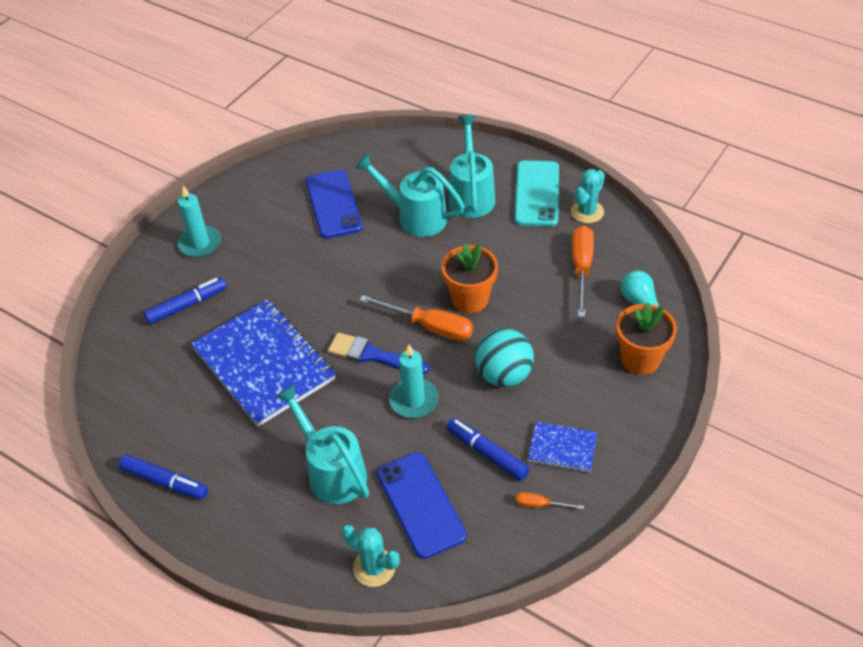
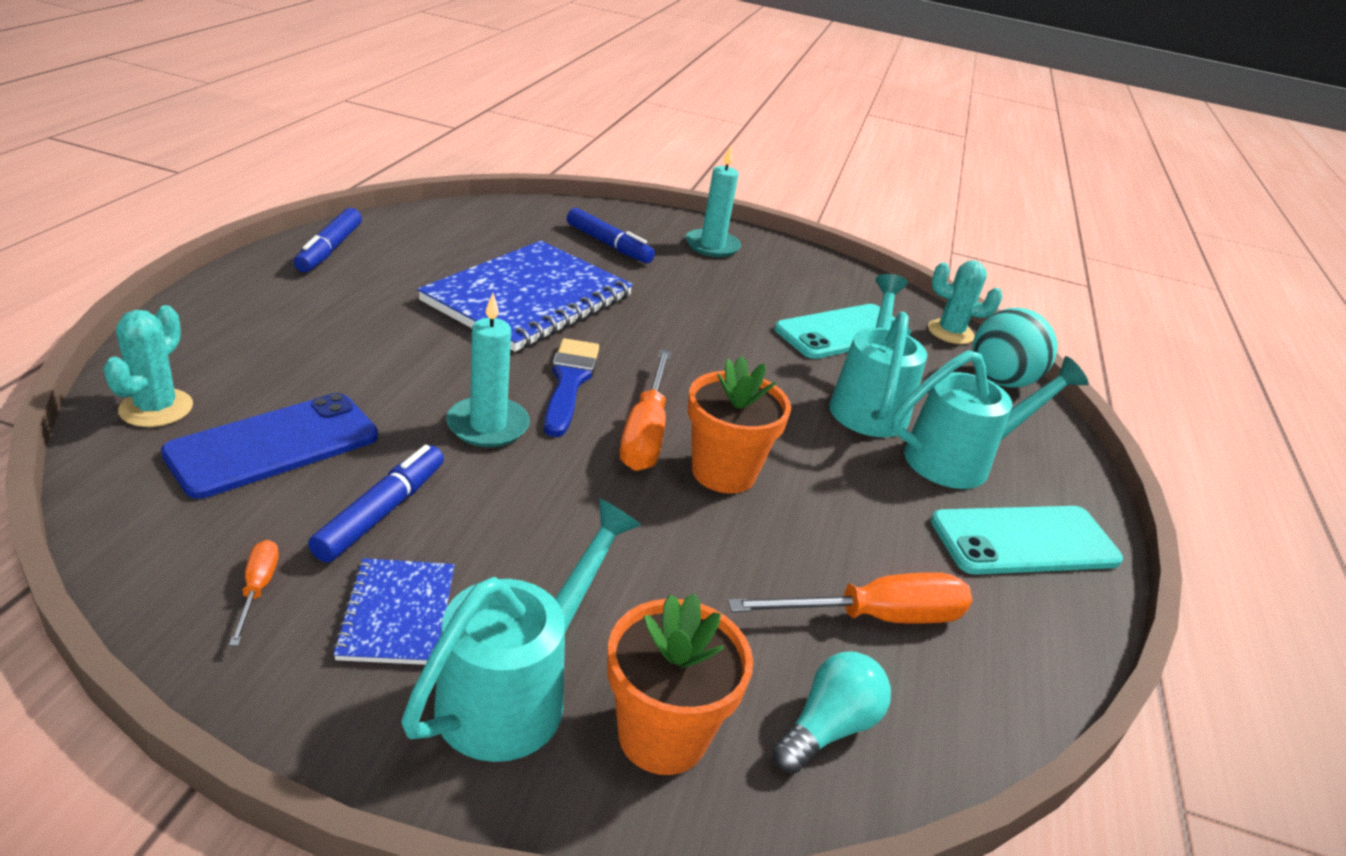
camera: 65 degrees right, 15 degrees down
turquoise watering can [275,384,369,504] -> turquoise watering can moved to [401,498,641,762]
blue phone [306,170,363,239] -> turquoise phone [775,304,911,359]
turquoise ball [475,329,534,387] -> turquoise ball moved to [973,308,1057,388]
turquoise cactus [571,169,605,223] -> turquoise cactus moved to [928,260,1002,344]

